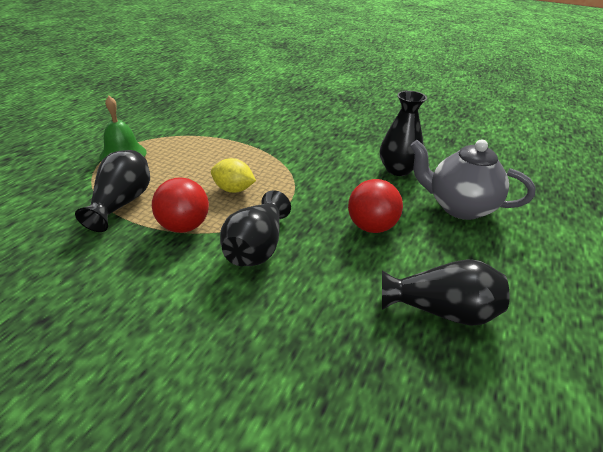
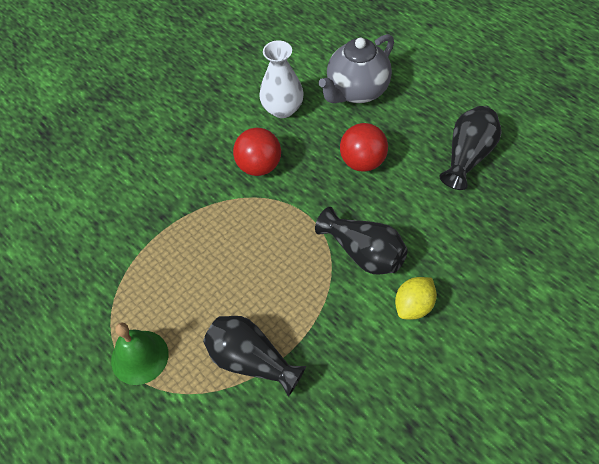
camera: 65 degrees left, 20 degrees up
red ball [152,177,209,233] -> red ball moved to [233,128,281,176]
yellow lemon [211,158,256,193] -> yellow lemon moved to [395,277,437,320]
black vase [380,91,427,176] -> white vase [259,40,304,118]

